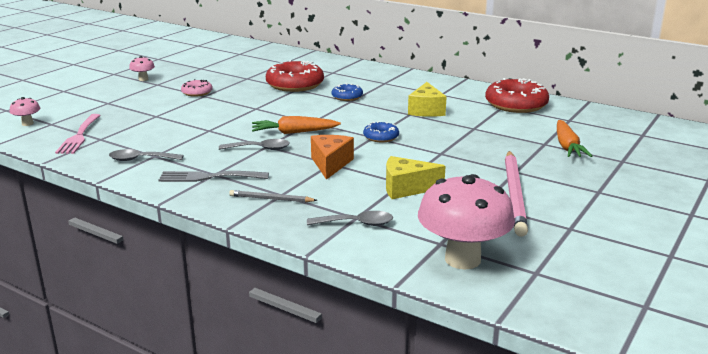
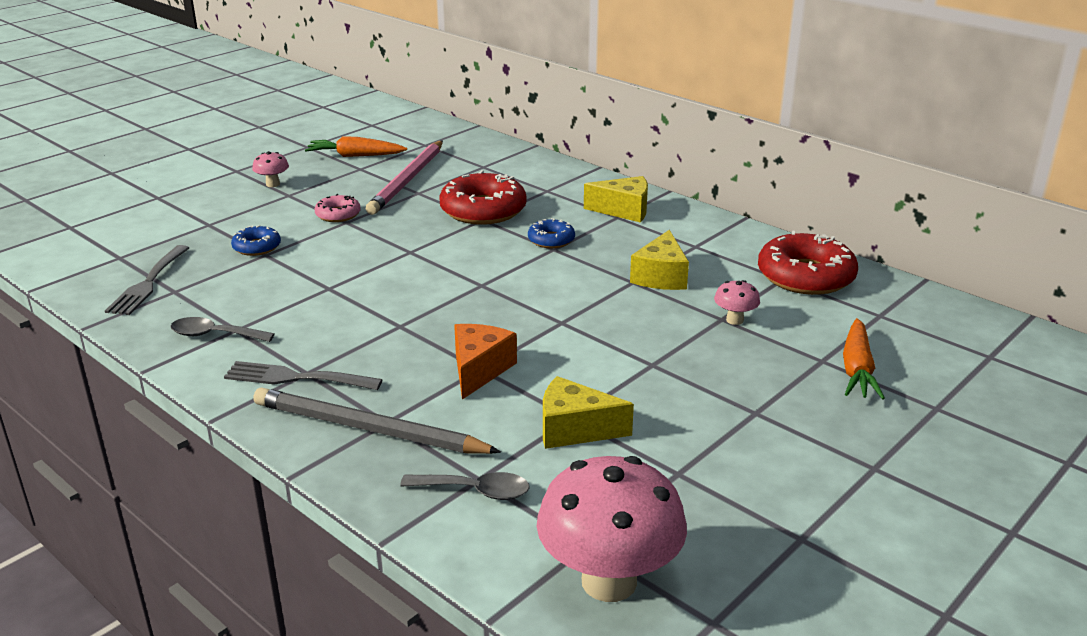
camera: 10 degrees right, 5 degrees up
pink mushroom [9,97,40,126] -> pink mushroom moved to [714,280,760,325]
pink fork [55,114,101,154] -> grey fork [105,245,189,315]
grey spoon [219,139,290,150] -> none
grey pencil [229,190,318,202] -> grey pencil [253,387,501,454], size x2.03
orange carrot [252,116,341,134] -> orange carrot moved to [305,136,407,157]
blue donut [363,121,399,142] -> blue donut moved to [231,225,281,256]
pink pencil [505,151,528,237] -> pink pencil moved to [366,140,443,215]
none -> yellow cheese [584,176,648,222]

